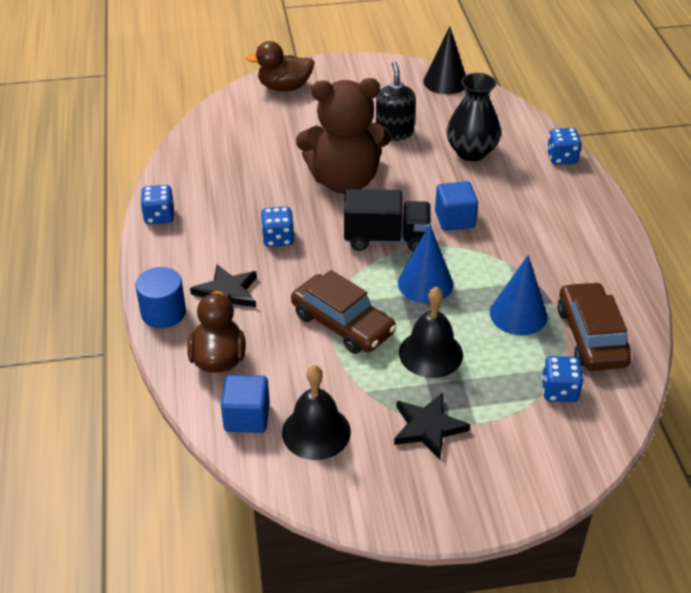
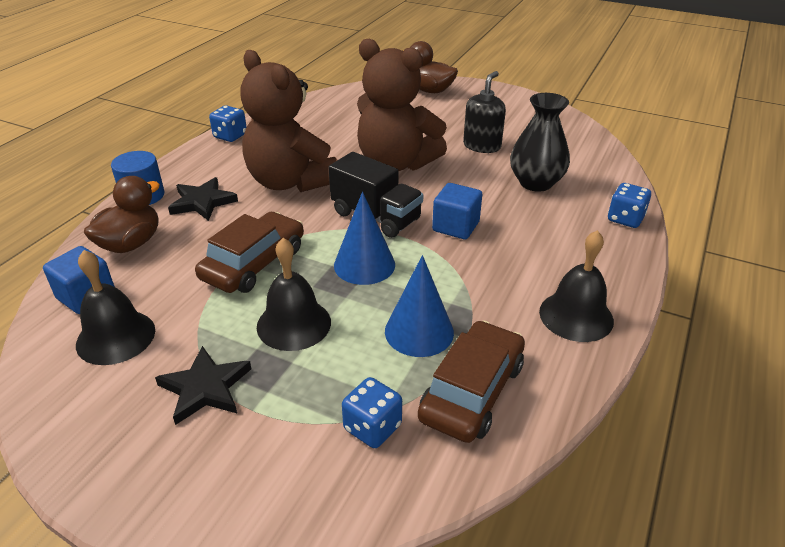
camera: 35 degrees right, 5 degrees down
blue dice [261,207,294,247] -> brown teddy bear [240,50,337,192]
brown car [291,270,396,354] -> brown car turned 135 degrees counterclockwise [195,212,304,293]
black cone [423,27,466,94] -> none
none -> black bell [539,230,614,342]

